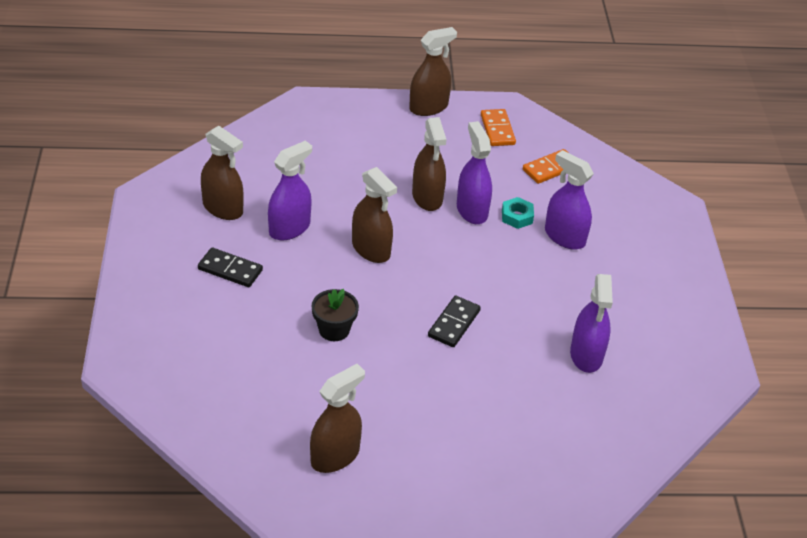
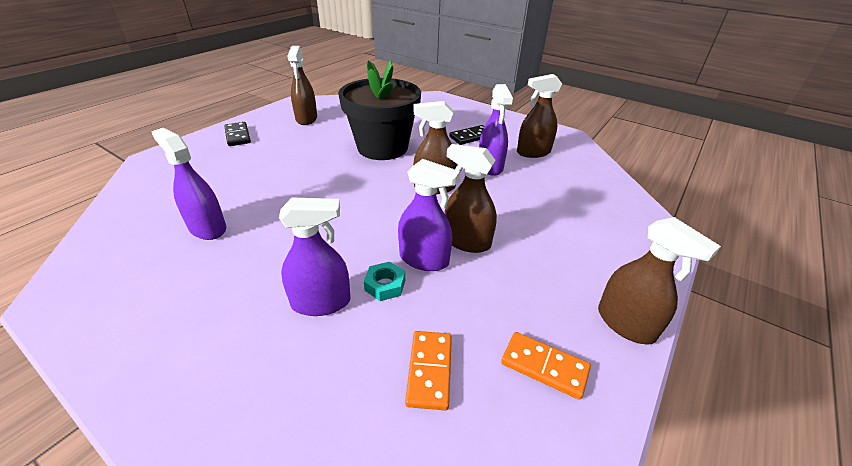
camera: 130 degrees right, 5 degrees down
black flower pot [312,289,359,341] -> black flower pot [338,60,421,160], size x2.31
brown spray bottle [409,27,457,116] -> brown spray bottle turned 45 degrees counterclockwise [598,217,721,345]
black domino [428,296,481,347] -> black domino moved to [224,122,251,146]

